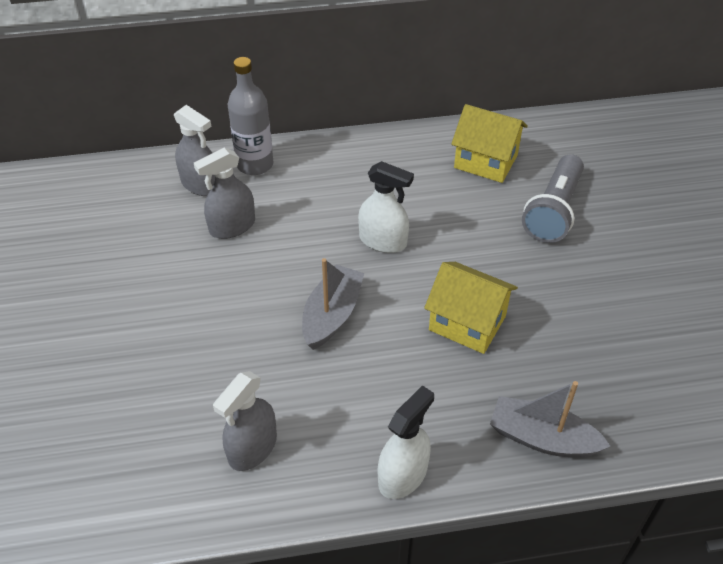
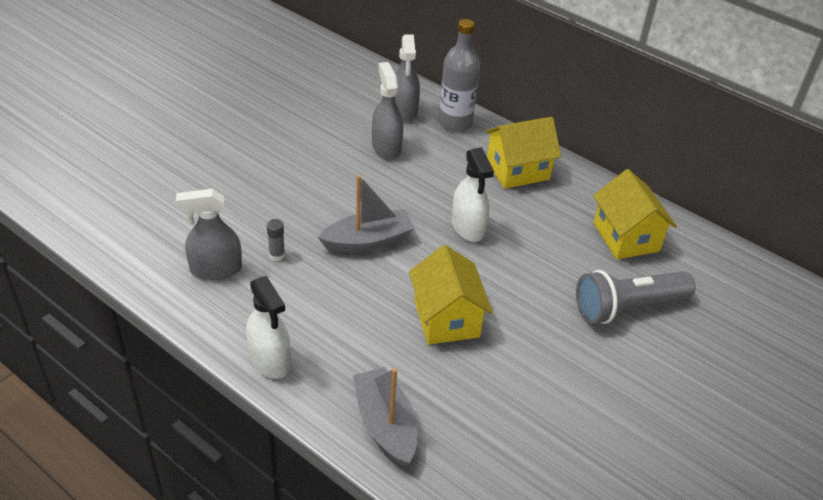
camera: 45 degrees right, 5 degrees down
grey spray bottle [194,147,255,239] -> grey spray bottle turned 60 degrees clockwise [372,62,403,159]
white spray bottle [378,385,434,499] -> white spray bottle turned 60 degrees clockwise [246,276,291,379]
none -> grey glue stick [267,219,285,261]
none -> yellow house [485,117,561,189]

